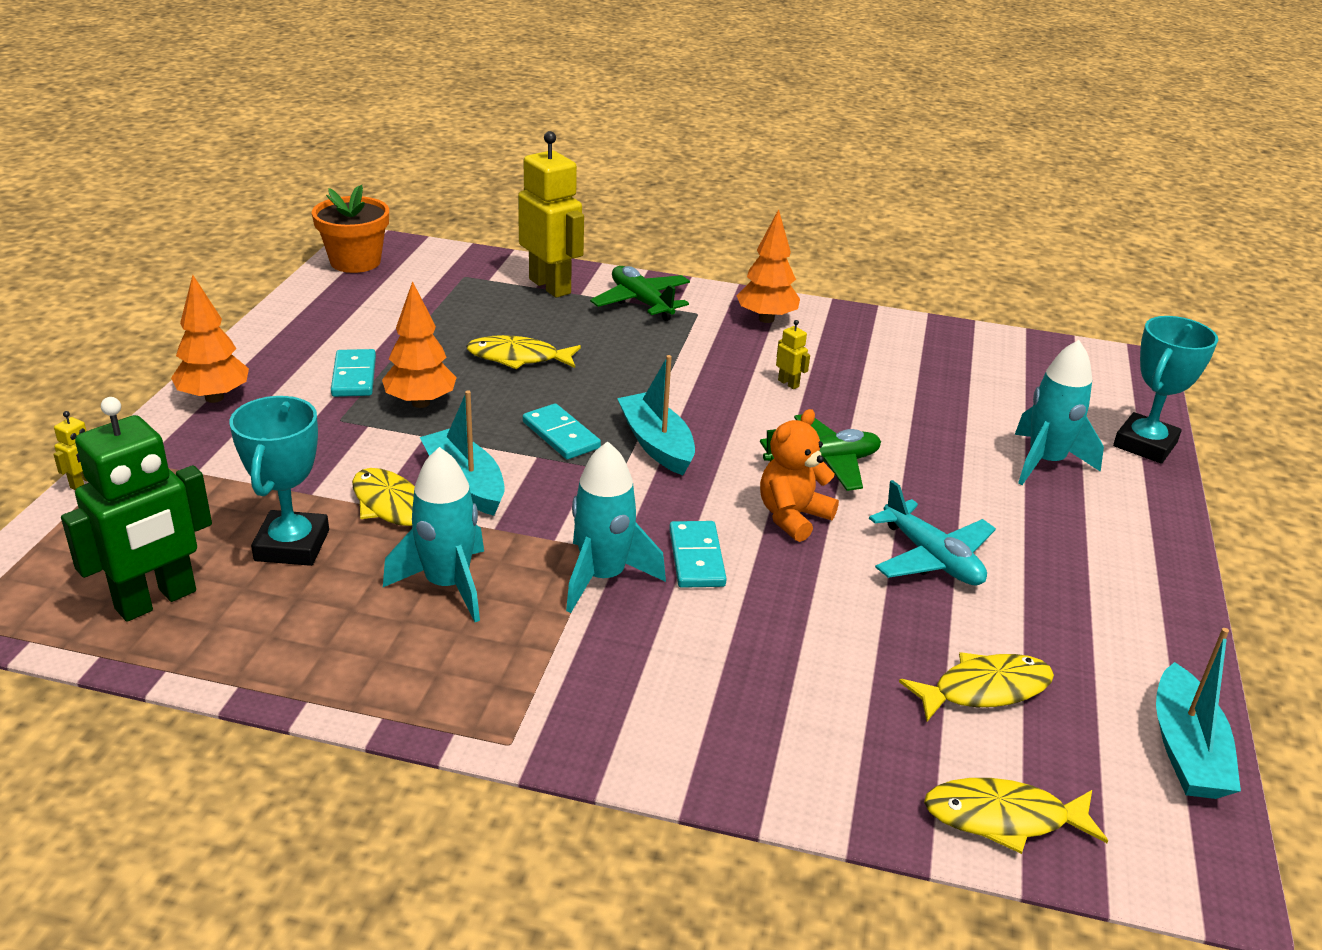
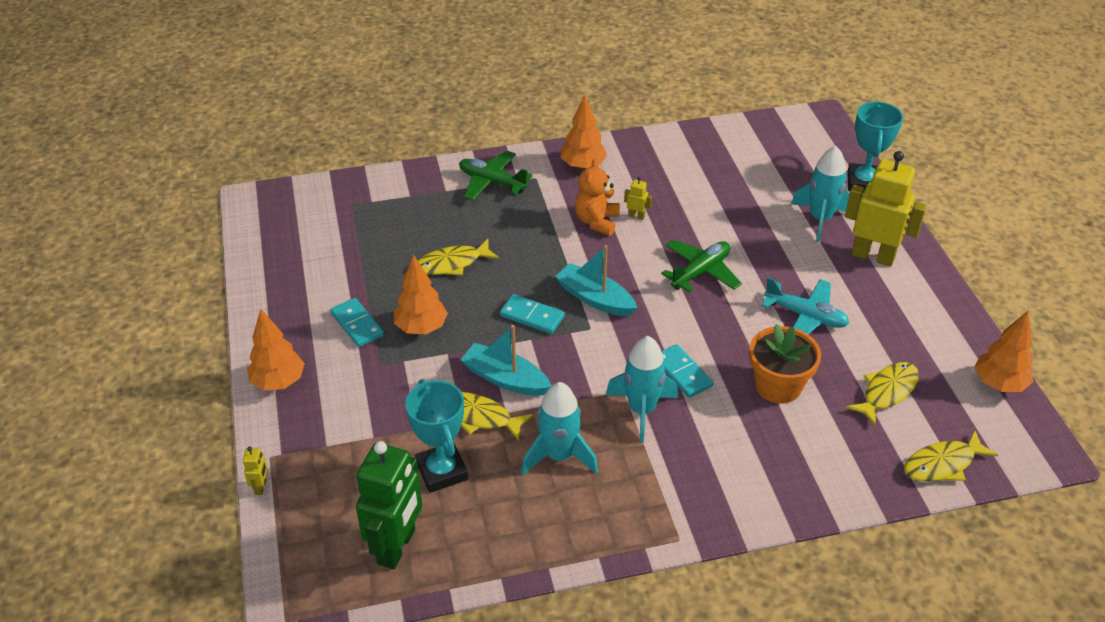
camera: 25 degrees left, 10 degrees up
orange flower pot [312,184,389,273] -> orange flower pot moved to [749,324,821,403]
yellow robot [518,131,584,298] -> yellow robot moved to [845,151,927,267]
orange teddy bear [760,409,839,542] -> orange teddy bear moved to [575,158,620,236]
turquoise boat [1156,628,1241,799] -> orange tree [974,311,1033,392]

